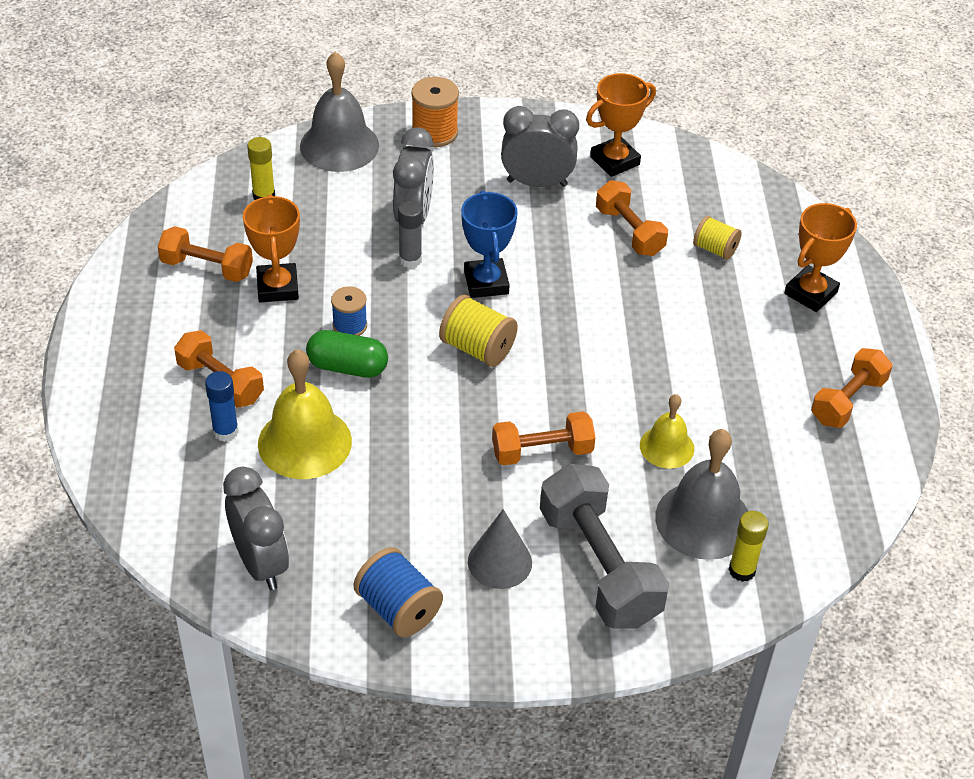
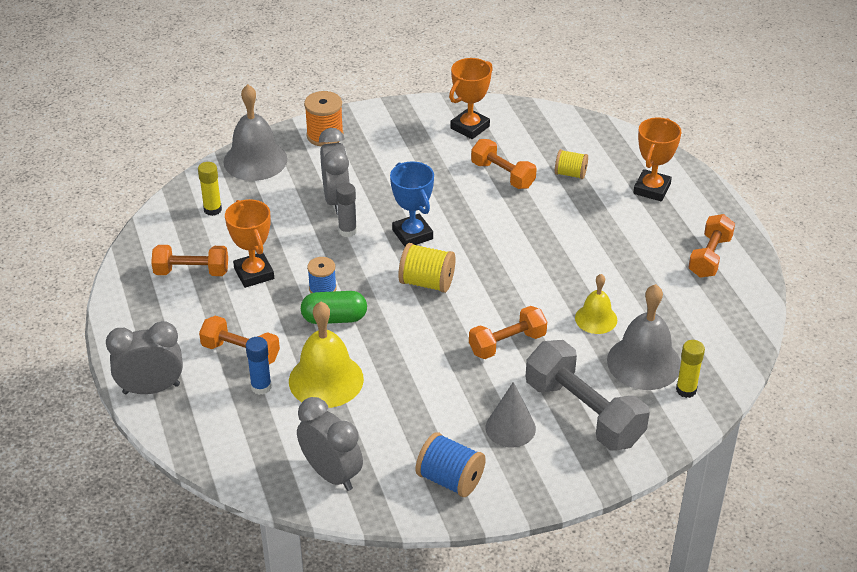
camera: 15 degrees left, 5 degrees down
grey clock [501,106,579,187] -> grey clock moved to [106,321,183,394]

